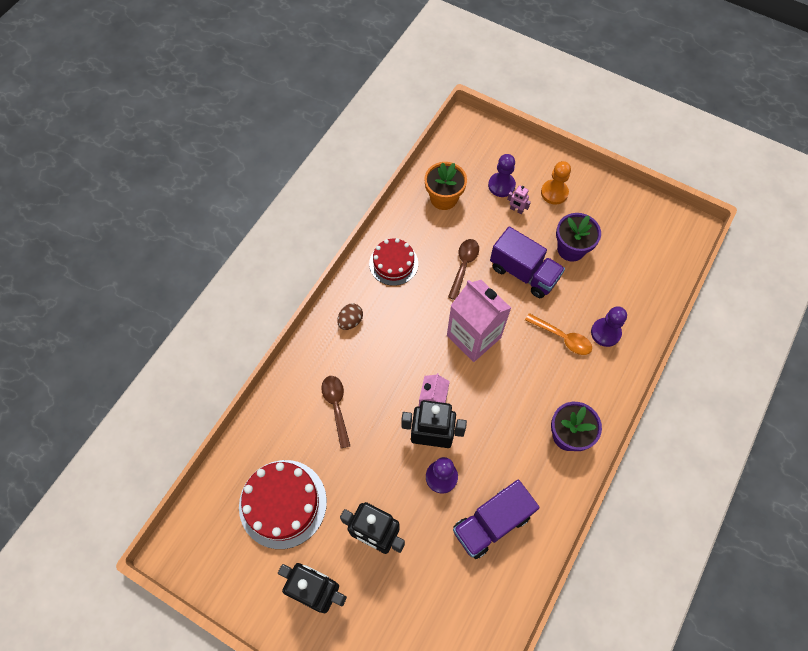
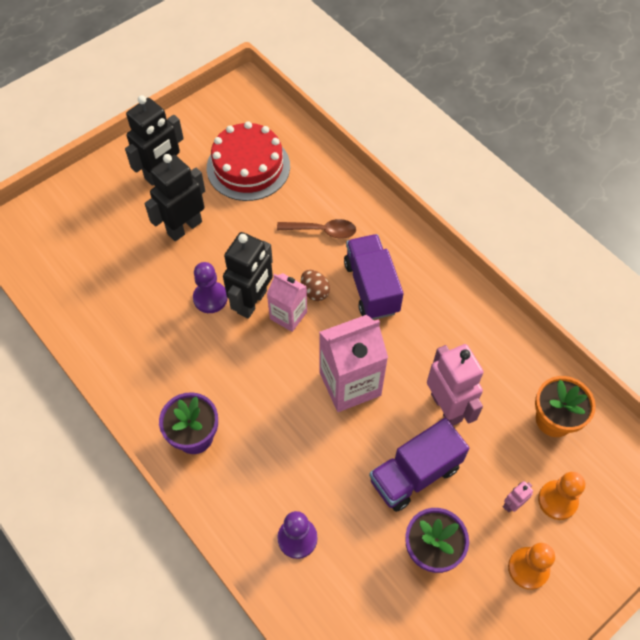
camera: 110 degrees right, 5 degrees down
brown egg [337,303,363,330] -> brown egg moved to [301,270,330,301]
red cake [369,238,418,286] -> none
brown spoon [448,239,479,300] -> pink robot [427,344,484,426]
purple truck [453,480,540,559] -> purple truck moved to [344,234,404,320]
purple pawn [488,154,516,197] -> orange pawn [538,472,585,520]
orange spoon [525,313,592,355] -> none

